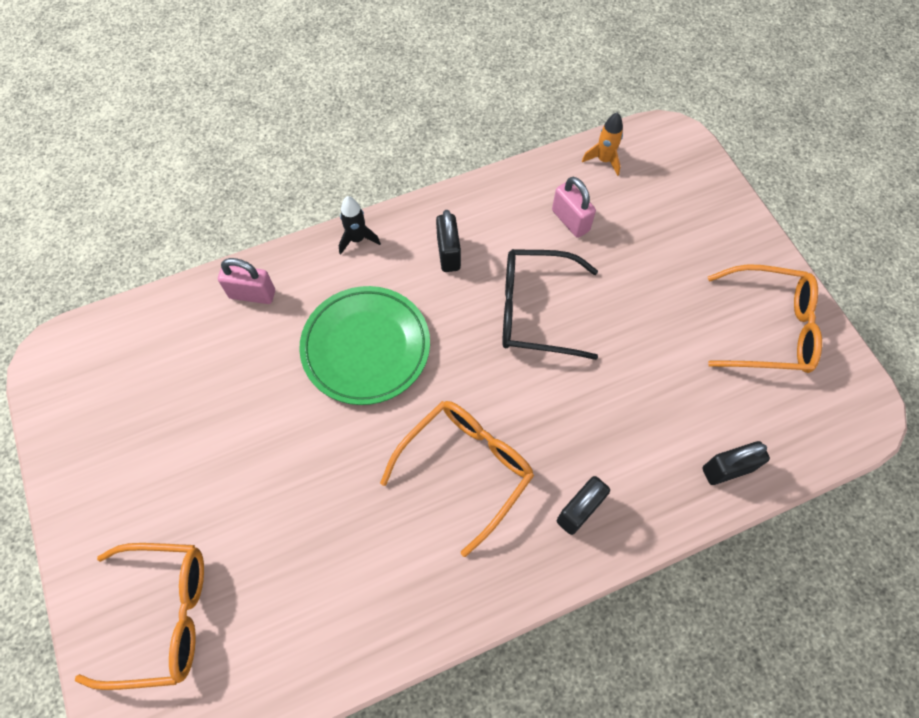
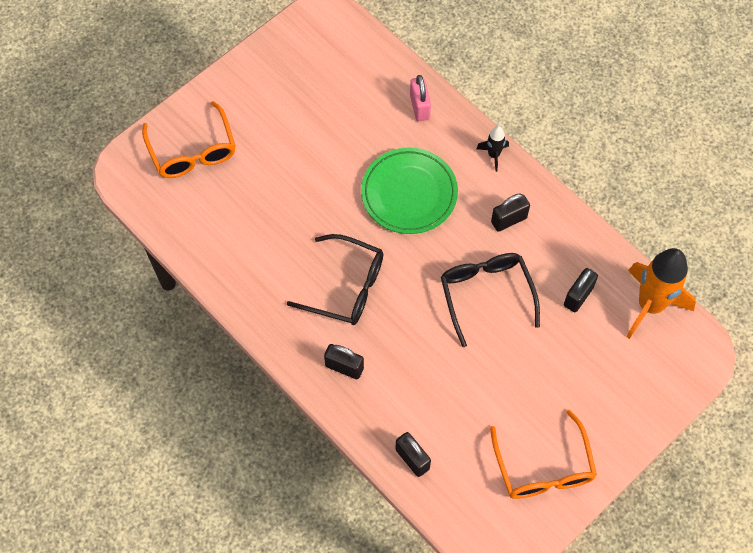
camera: 70 degrees right, 0 degrees up
orange glasses [380,401,534,557] -> black glasses [287,234,383,325]
pink padlock [552,177,596,238] -> black padlock [564,268,598,312]
orange rocket [582,112,623,176] -> orange rocket [626,248,696,339], size x2.17

